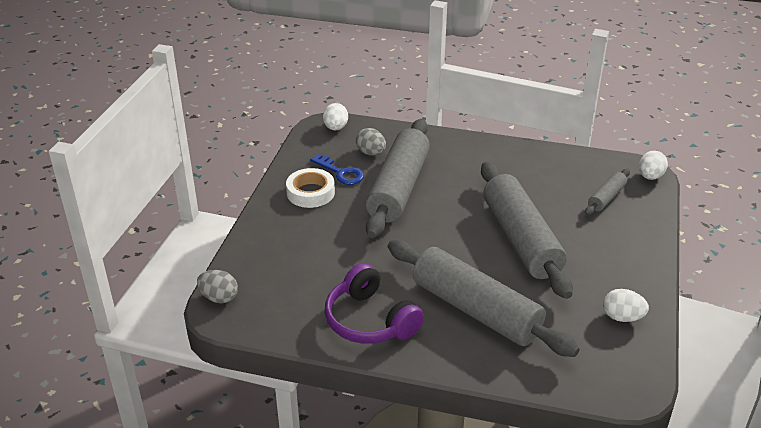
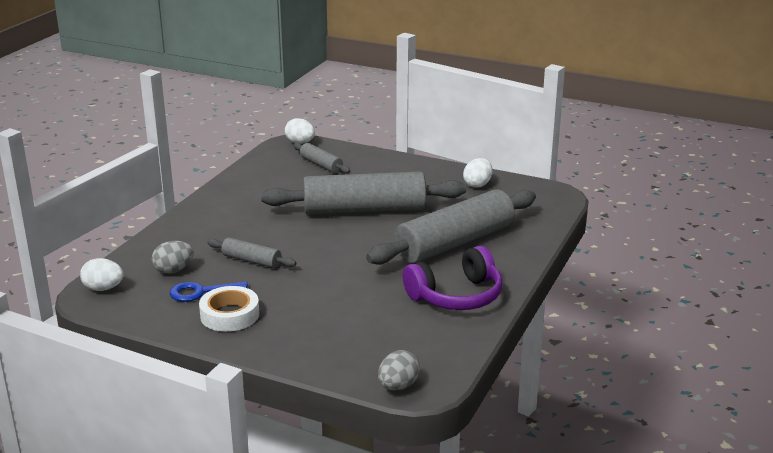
camera: 80 degrees left, 10 degrees down
blue key [310,154,364,185] -> blue key turned 150 degrees counterclockwise [170,281,248,302]
grey rolling pin [366,119,430,238] -> grey rolling pin [207,237,296,268], size x0.46

